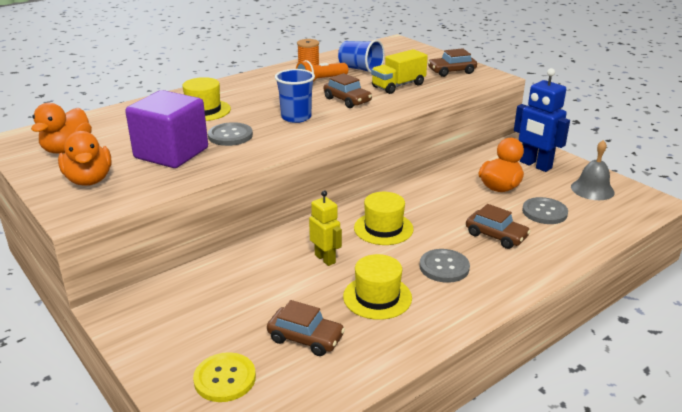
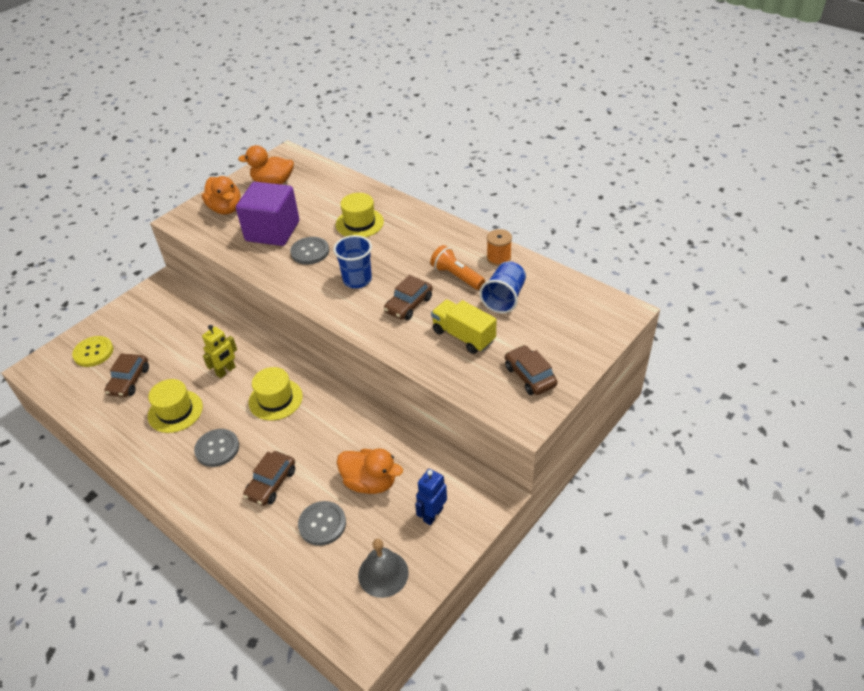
camera: 80 degrees right, 15 degrees up
orange duck [58,131,112,186] -> orange duck turned 90 degrees counterclockwise [202,176,241,214]
blue robot [514,68,570,172] -> blue robot [415,469,447,525], size x0.62

